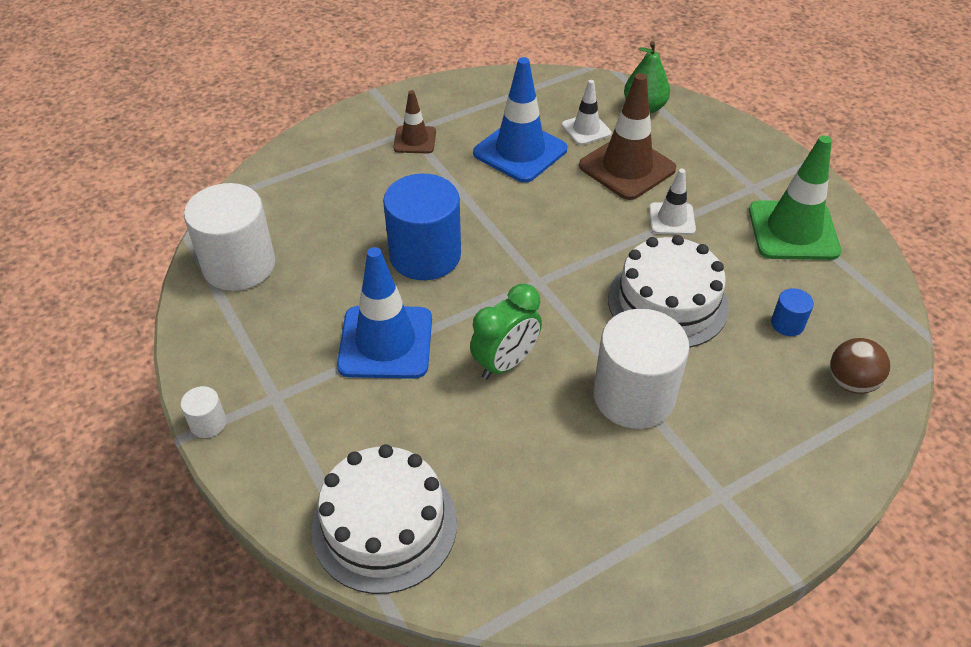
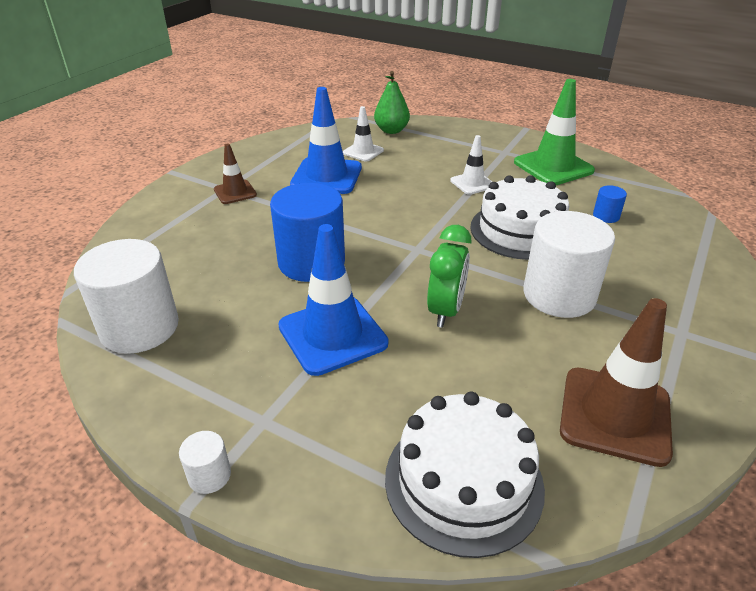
camera: 30 degrees left, 10 degrees down
brown traffic cone [579,73,676,200] -> brown traffic cone moved to [560,298,673,467]
brown ball [830,338,890,394] -> none

